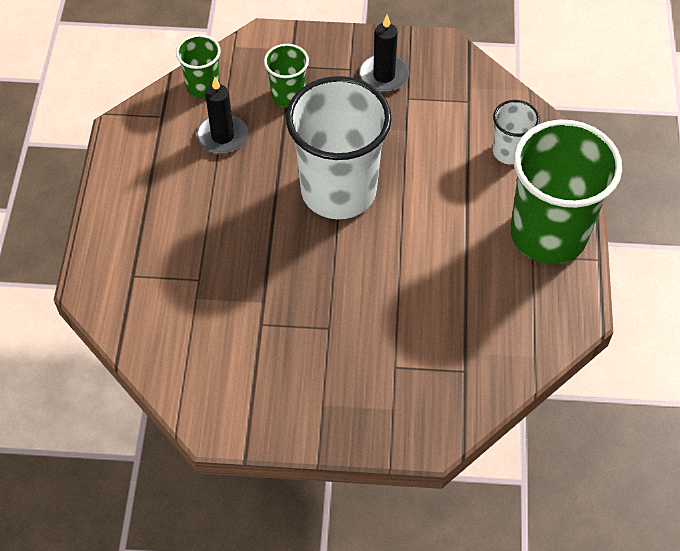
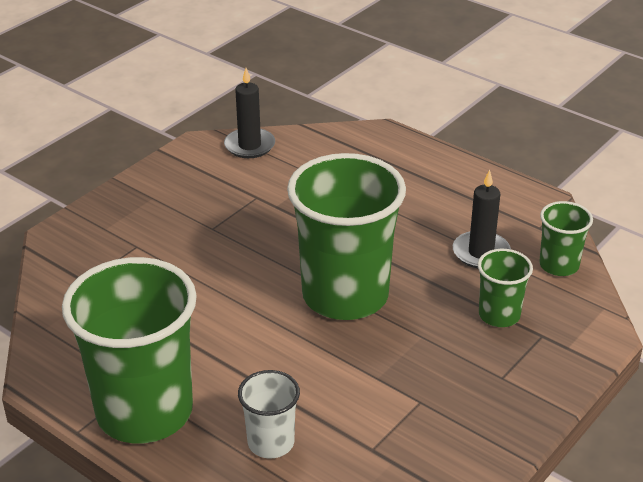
camera: 125 degrees right, 20 degrees down
white cup [286,76,392,219] -> green cup [287,153,406,320]
black candle [359,15,409,92] -> black candle moved to [224,68,275,158]

